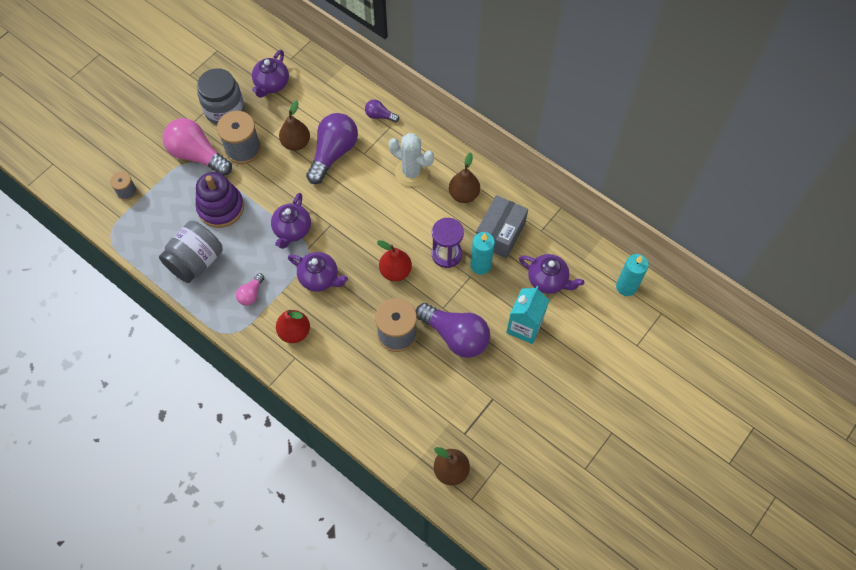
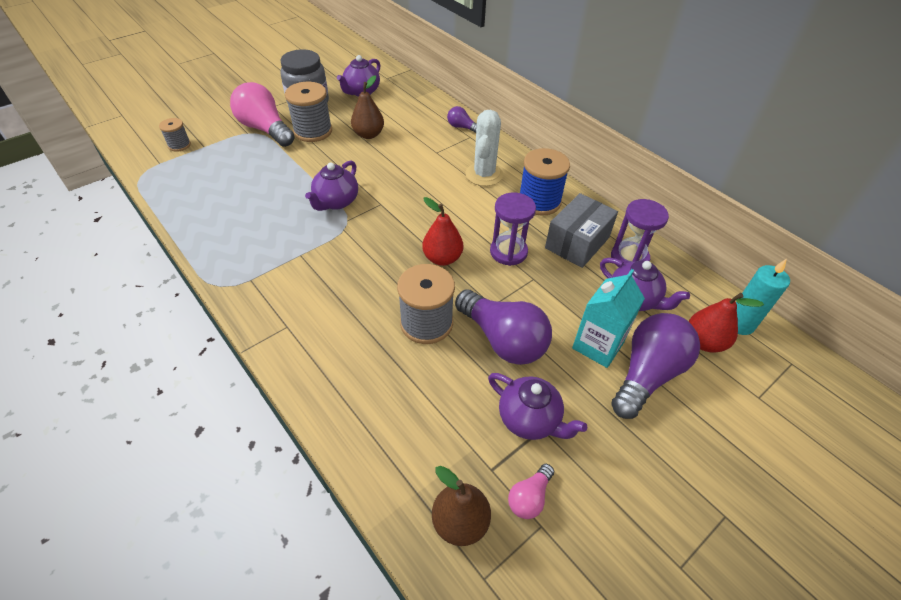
camera: 10 degrees right, 15 degrees down
grey jar [159,221,223,283] -> none
purple stacking toy [195,172,244,228] -> none
pink light bulb [236,273,264,306] -> pink light bulb moved to [508,464,554,519]
red pear [276,310,310,343] -> red pear moved to [689,293,764,353]
purple teapot [288,252,348,292] -> purple teapot moved to [488,373,587,440]
purple light bulb [306,113,358,184] -> purple light bulb moved to [611,313,700,419]
white cactus [389,133,434,187] -> white cactus turned 60 degrees clockwise [465,110,503,186]
brown pear [449,152,480,203] -> blue spool [520,148,570,216]
turquoise candle [470,232,495,275] -> none
none -> purple hourglass [611,199,669,267]

